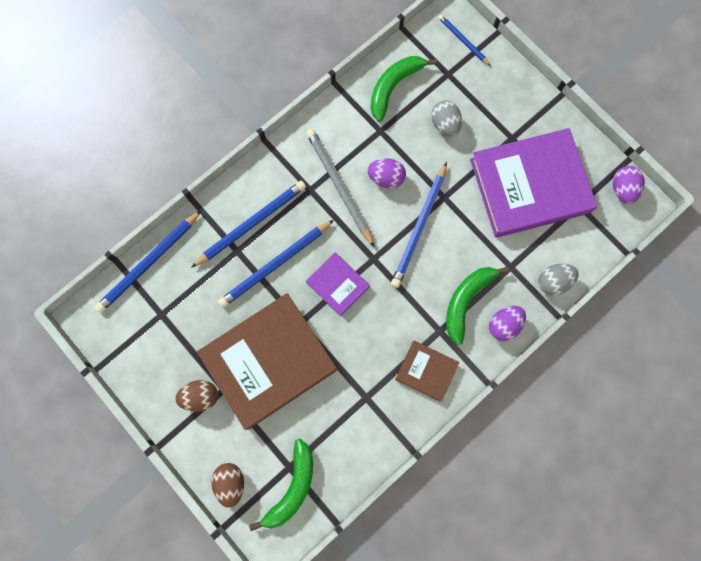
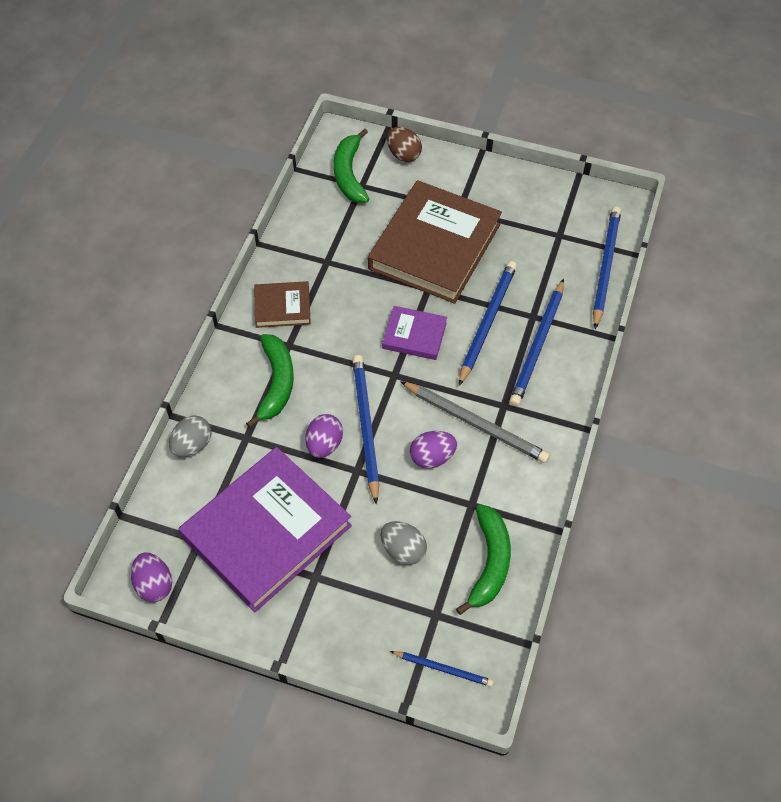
camera: 150 degrees right, 20 degrees down
brown egg [175,380,218,412] -> none
purple egg [489,306,526,341] -> purple egg moved to [306,414,343,458]

